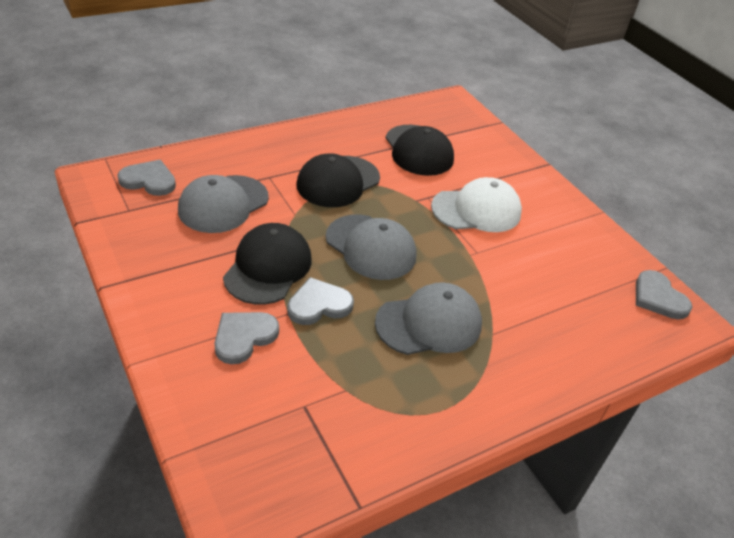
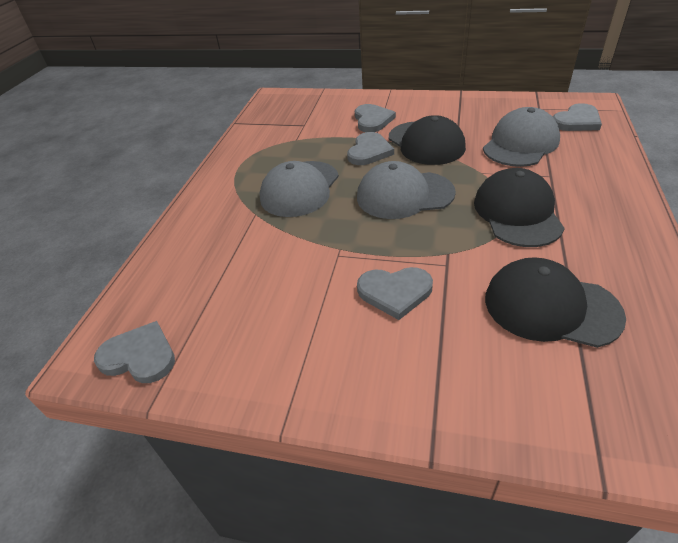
camera: 140 degrees right, 0 degrees up
grey cap [178,175,269,233] -> grey cap turned 45 degrees clockwise [483,107,560,167]
white cap [431,177,522,232] -> grey heart [357,267,433,320]

